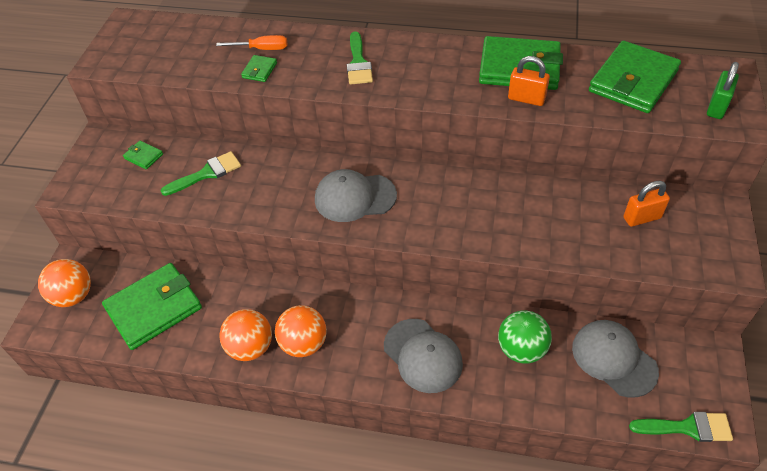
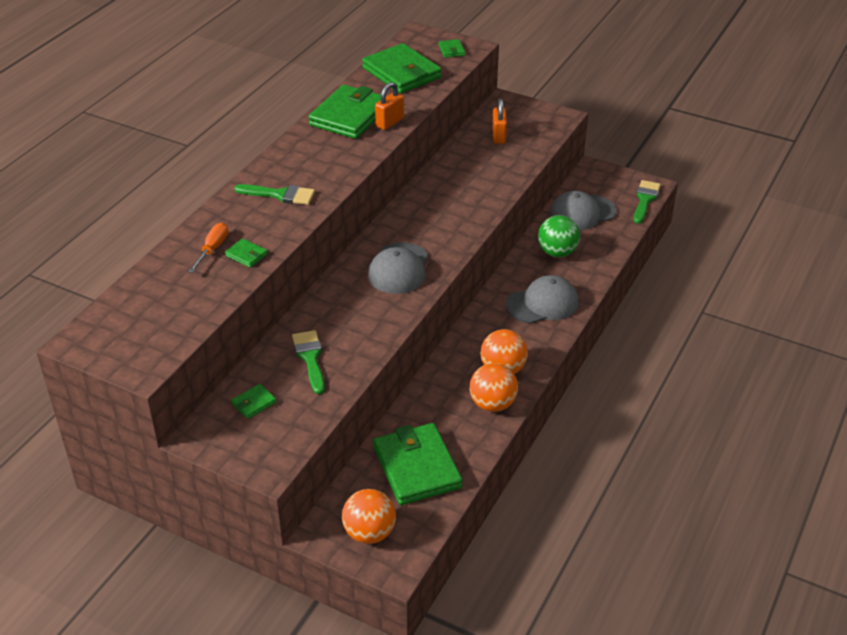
camera: 75 degrees left, 10 degrees down
green padlock [707,62,739,119] -> green wallet [439,39,465,58]

